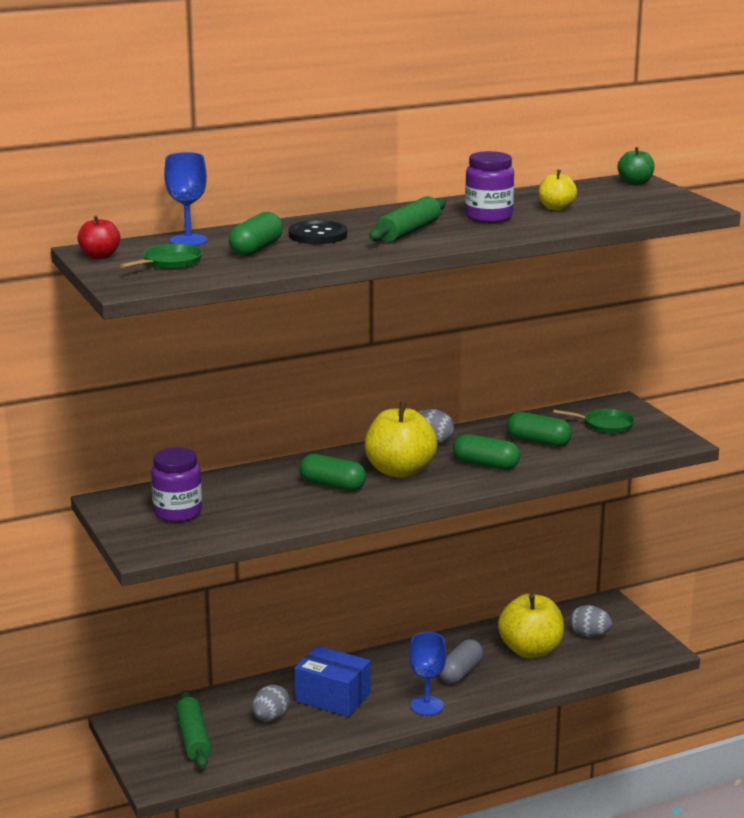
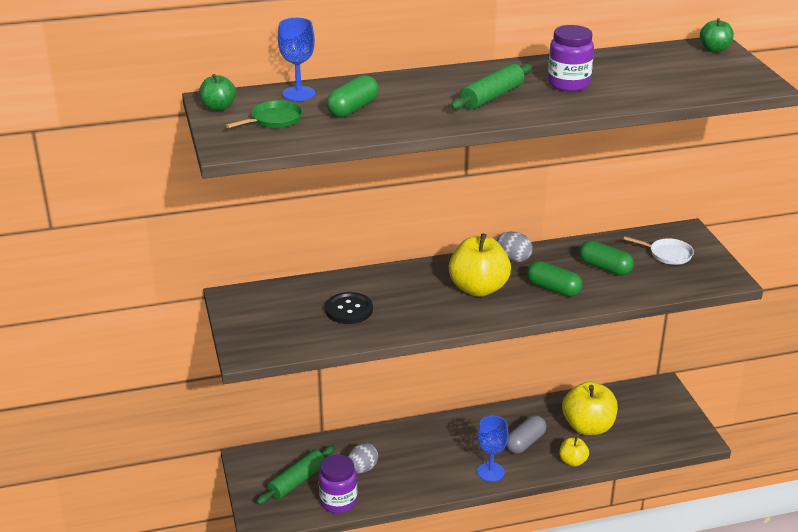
camera: 10 degrees right, 10 degrees up
red apple [77,215,120,259] -> green apple [199,74,236,111]
purple jar [151,447,202,522] -> purple jar moved to [319,455,357,513]
green rolling pin [176,690,211,769] -> green rolling pin turned 45 degrees clockwise [256,445,335,505]
black button [289,220,347,244] -> black button moved to [325,292,373,324]
blue box [294,646,370,717] -> none
green capsule [299,454,366,491] -> none
yellow apple [539,170,577,211] -> yellow apple moved to [559,437,589,467]
green pan [553,409,635,434] -> white pan [624,236,694,265]
grey egg [570,605,612,637] -> none

